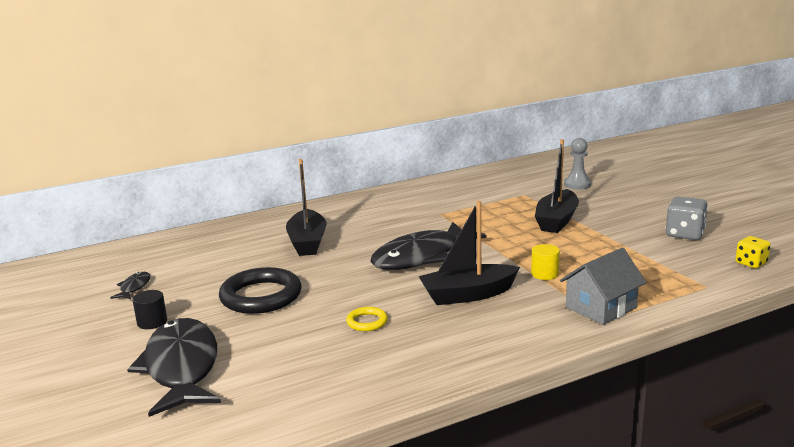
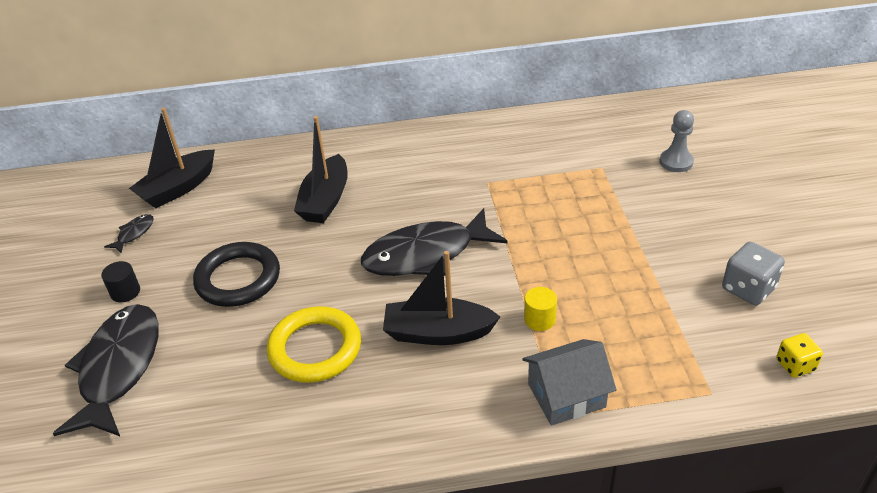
camera: 20 degrees right, 20 degrees up
yellow ring [346,307,388,331] -> yellow ring [267,306,361,383], size x2.12
black boat [535,139,579,233] -> black boat moved to [129,107,215,208]

